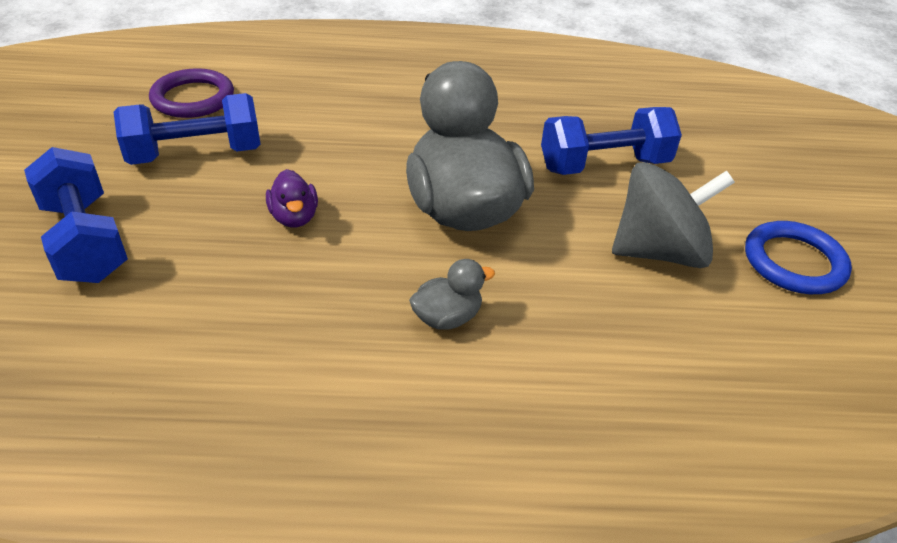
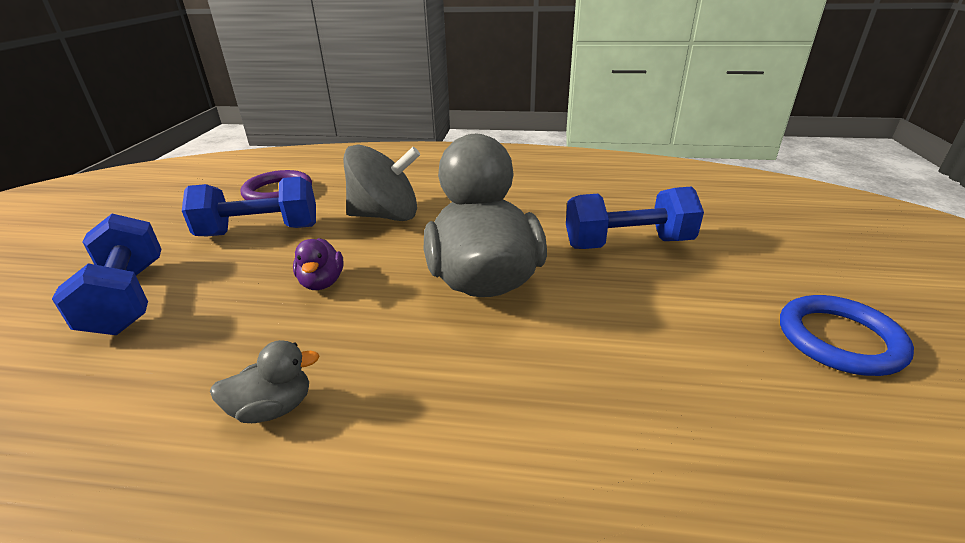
camera: 10 degrees right, 10 degrees down
grey duck [409,259,495,330] -> grey duck moved to [210,340,320,423]
grey spinning top [612,162,735,268] -> grey spinning top moved to [343,144,420,221]

